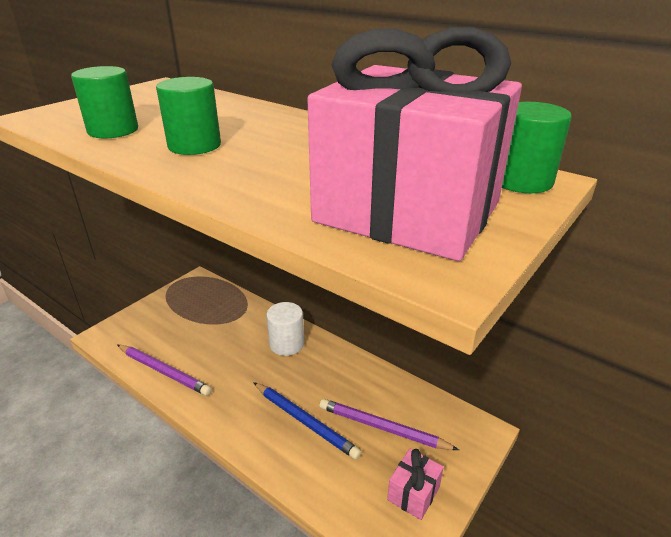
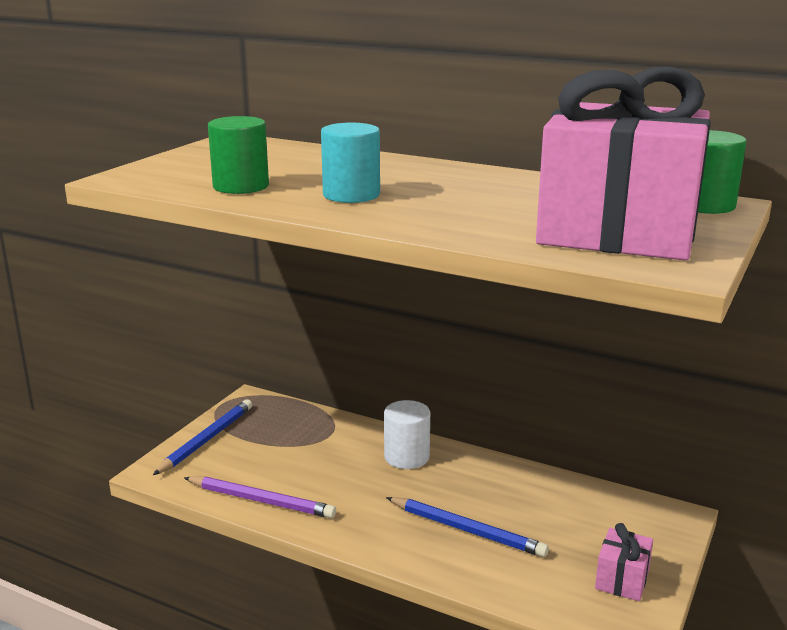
camera: 10 degrees left, 10 degrees down
green cylinder [156,77,221,155] -> turquoise cylinder [321,123,380,203]
purple pencil [319,399,459,450] -> none
none -> blue pencil [153,399,252,475]

